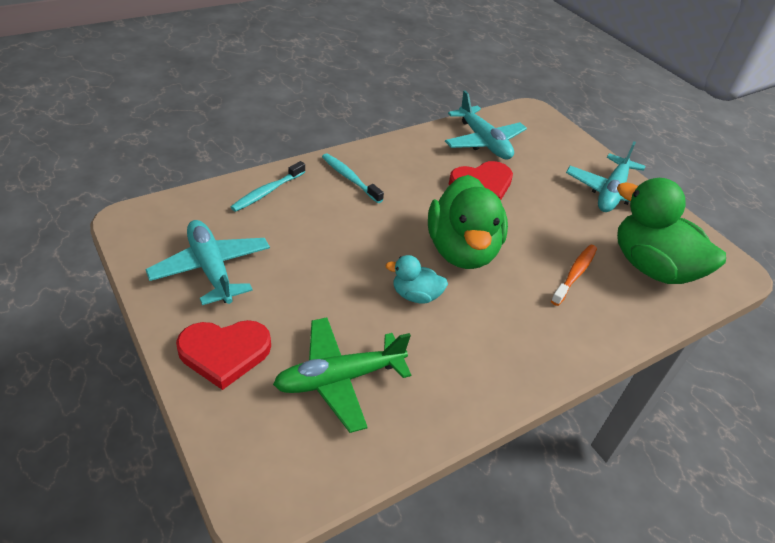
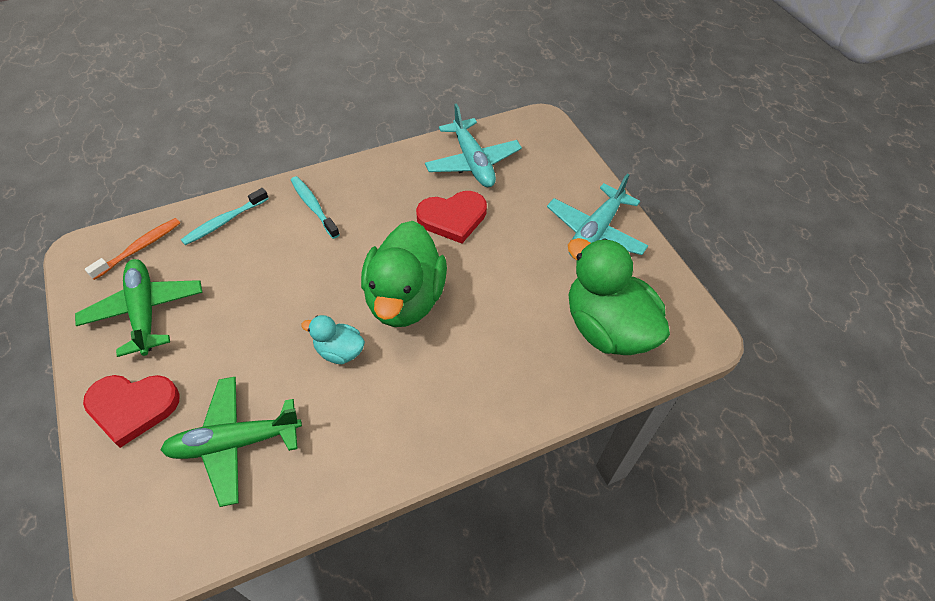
camera: 10 degrees right, 10 degrees up
turquoise plane [145,220,270,305] -> green plane [75,259,203,357]
orange toothbrush [551,245,597,306] -> orange toothbrush moved to [85,218,180,280]

